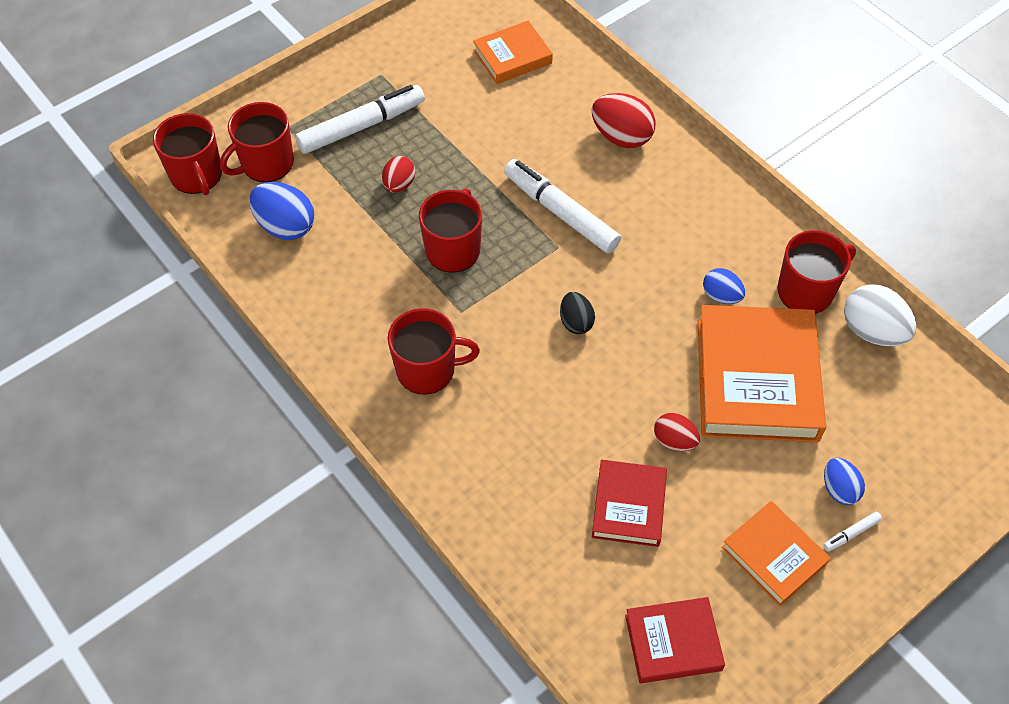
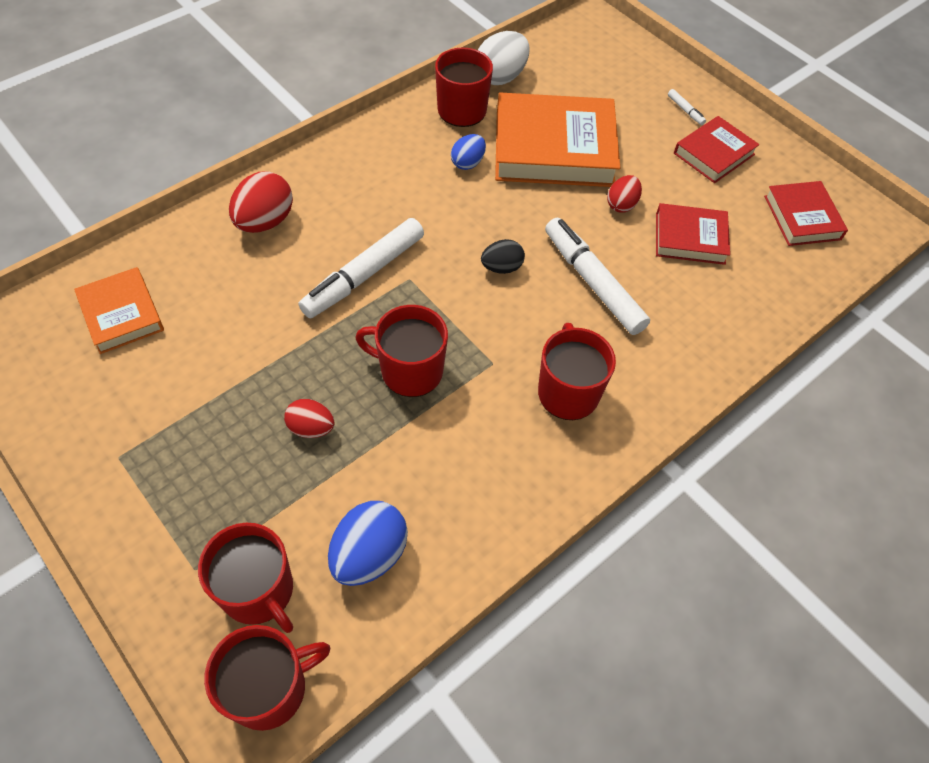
camera: 95 degrees left, 0 degrees up
white marker [295,85,425,154] -> white marker moved to [545,218,650,335]
orange book [721,501,831,606] -> red book [674,116,760,183]
blue egg [824,458,865,505] -> none

